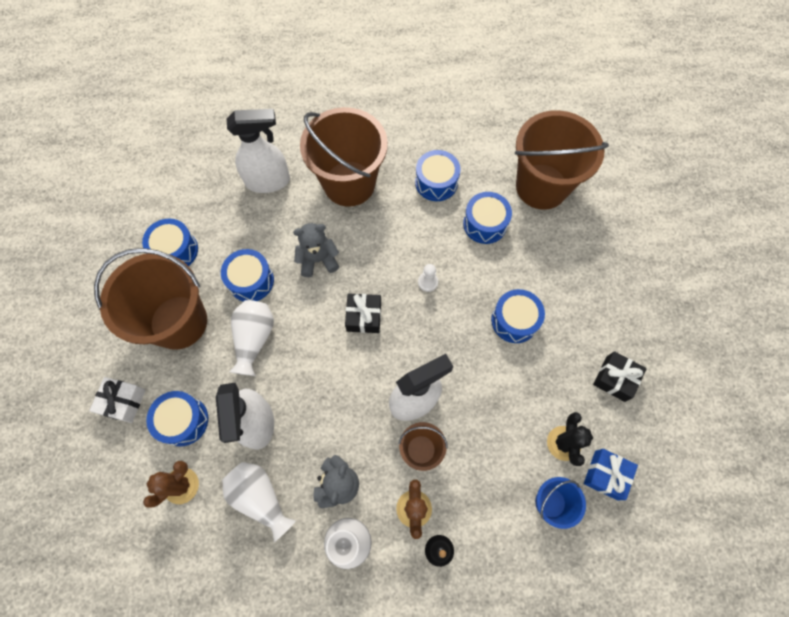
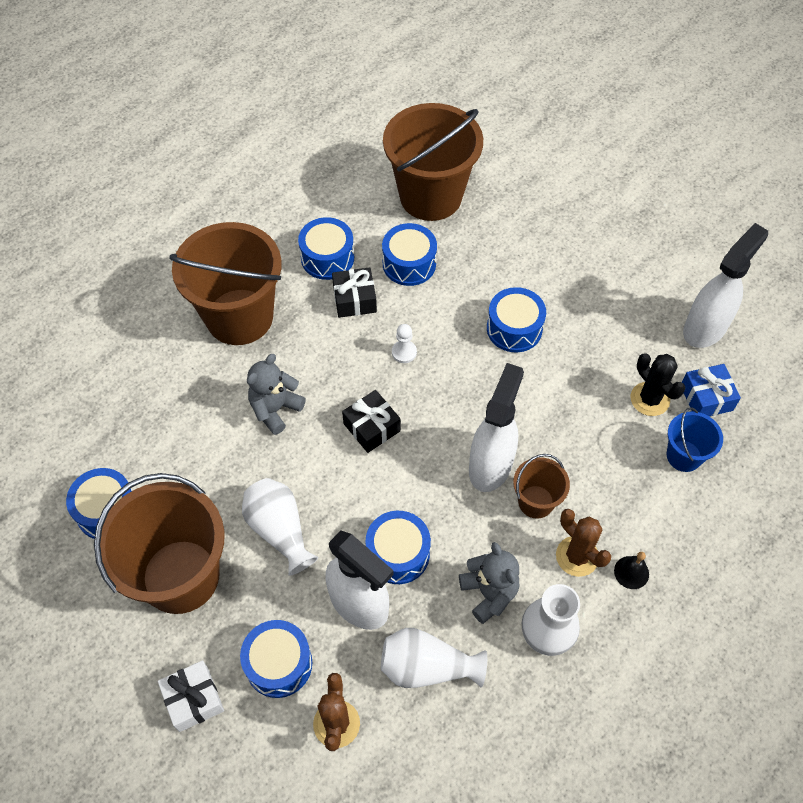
camera: 40 degrees left, 10 degrees down
blue drum [221,249,274,302] -> blue drum moved to [365,511,431,584]
white spray bottle [227,109,290,193] -> white spray bottle moved to [683,223,768,348]
black gift [593,351,647,402] -> black gift moved to [332,267,377,318]

